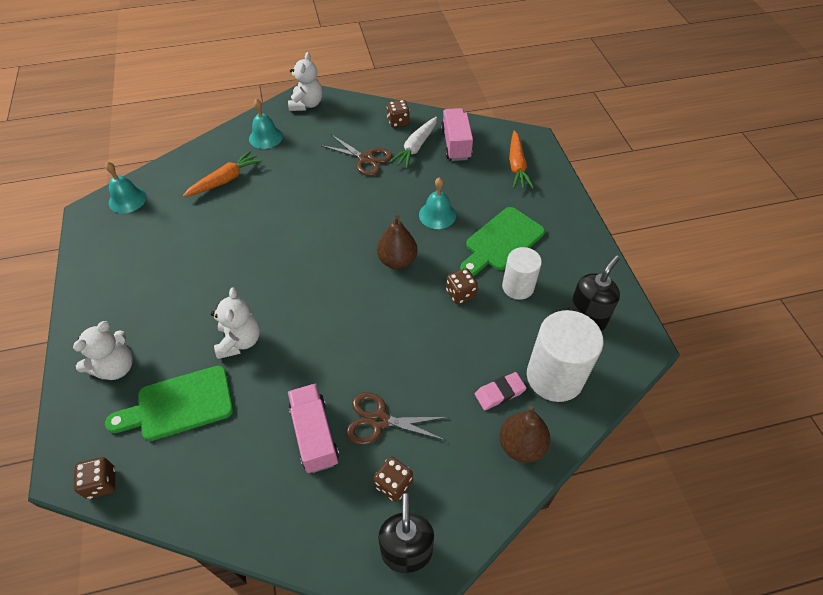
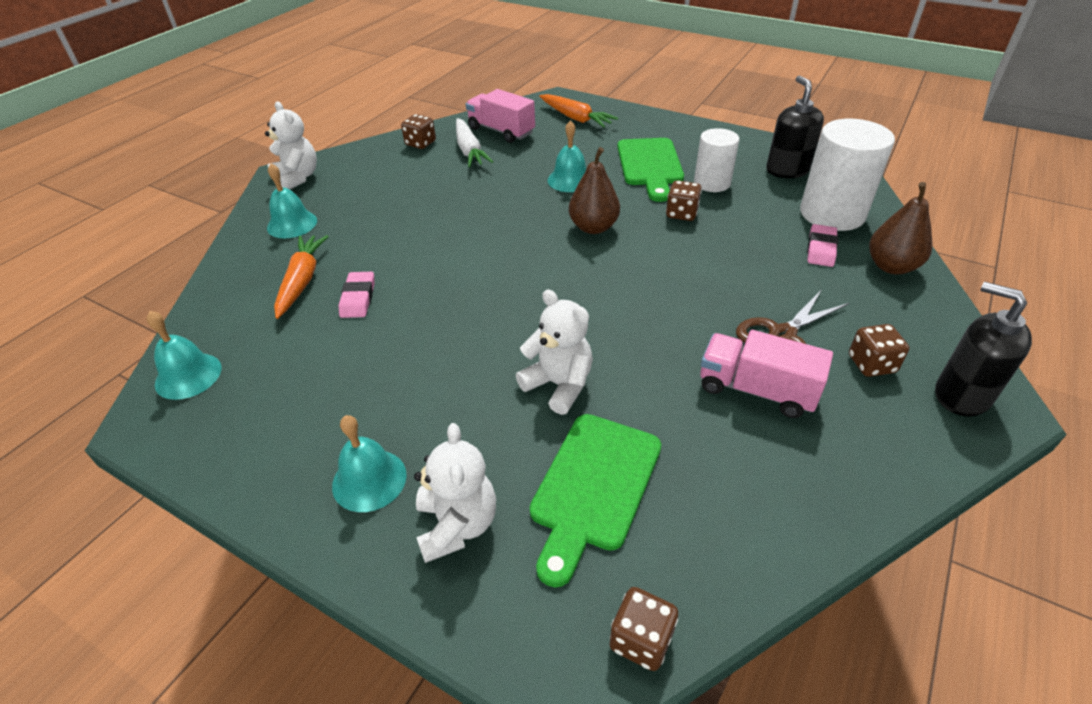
camera: 45 degrees left, 10 degrees down
brown scissors [320,135,392,176] -> none
none -> turquoise bell [332,415,407,512]
none -> pink eraser [338,272,375,318]

